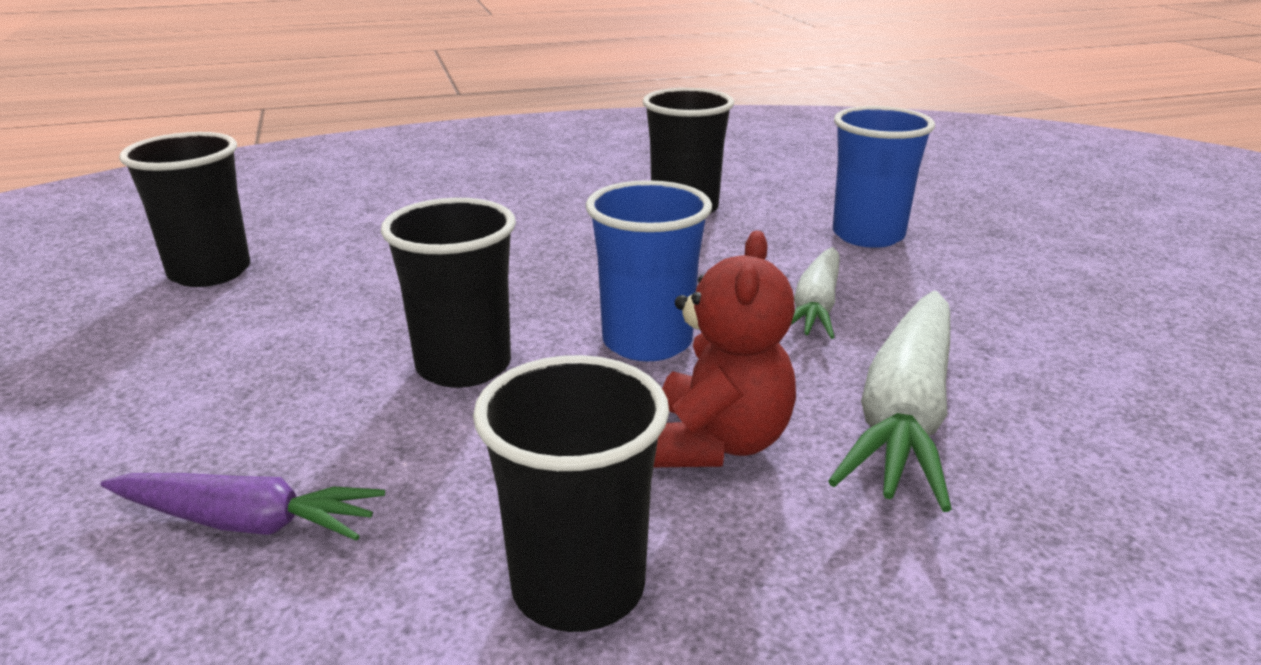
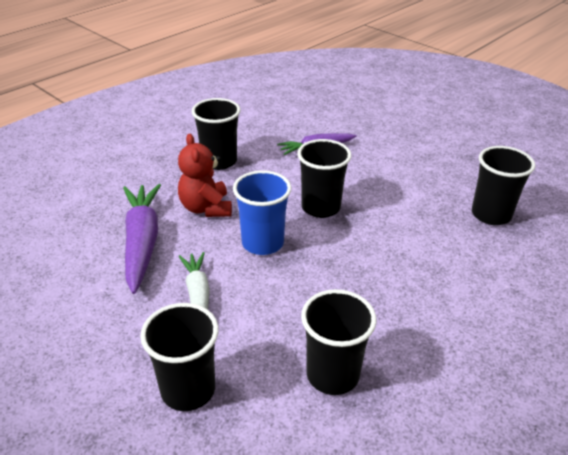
camera: 150 degrees right, 10 degrees up
white carrot [828,291,952,512] -> purple carrot [123,184,161,294]
blue cup [833,106,935,248] -> black cup [140,303,219,411]

